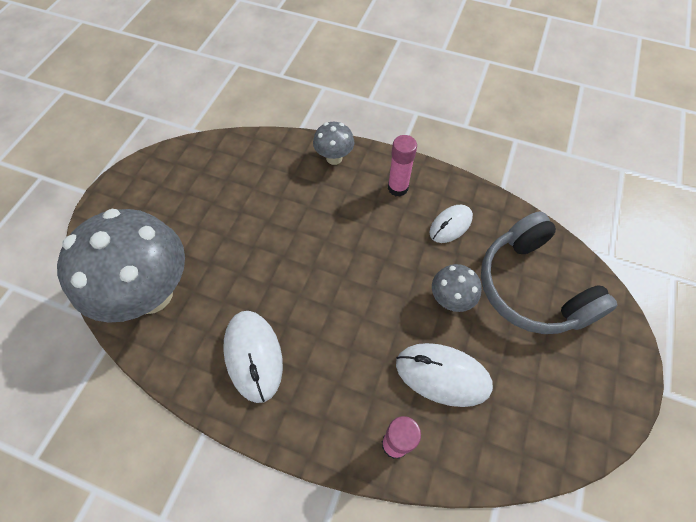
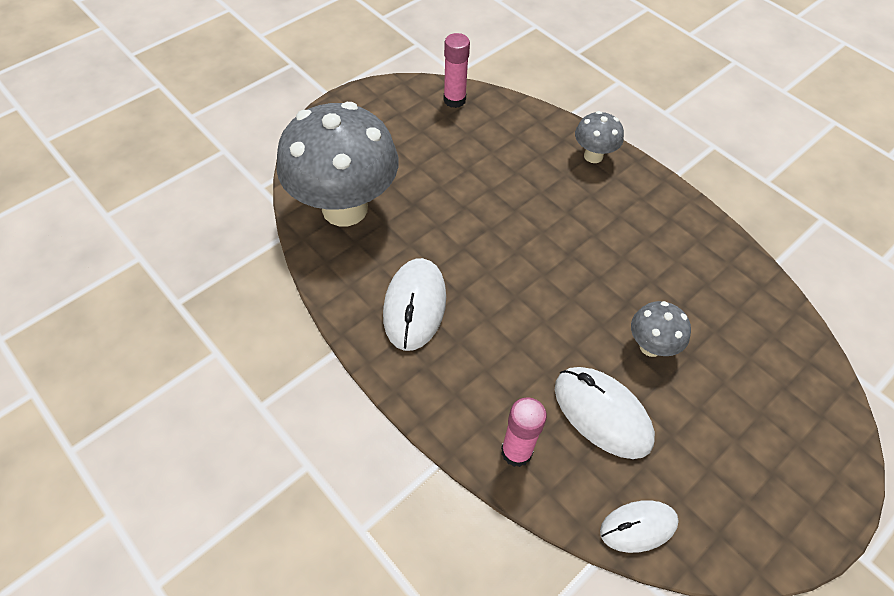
camera: 25 degrees right, 5 degrees down
pink glue stick [388,135,417,197] -> pink glue stick moved to [444,33,470,108]
white mouse [429,205,473,243] -> white mouse moved to [600,500,679,553]
grey headphones [481,211,618,334] -> none

